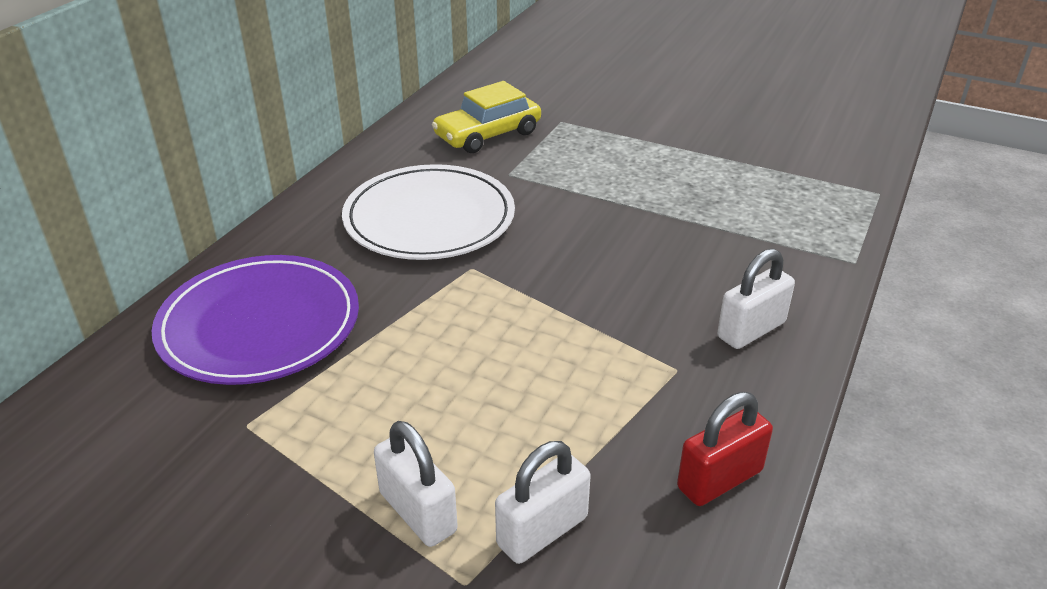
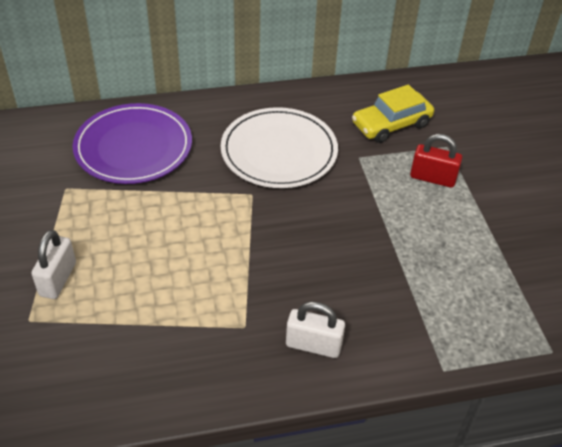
camera: 50 degrees right, 10 degrees up
yellow car [432,81,541,153] -> yellow car turned 45 degrees counterclockwise [352,84,434,143]
white padlock [495,441,591,564] -> none
red padlock [677,392,773,506] -> red padlock moved to [410,134,462,188]

